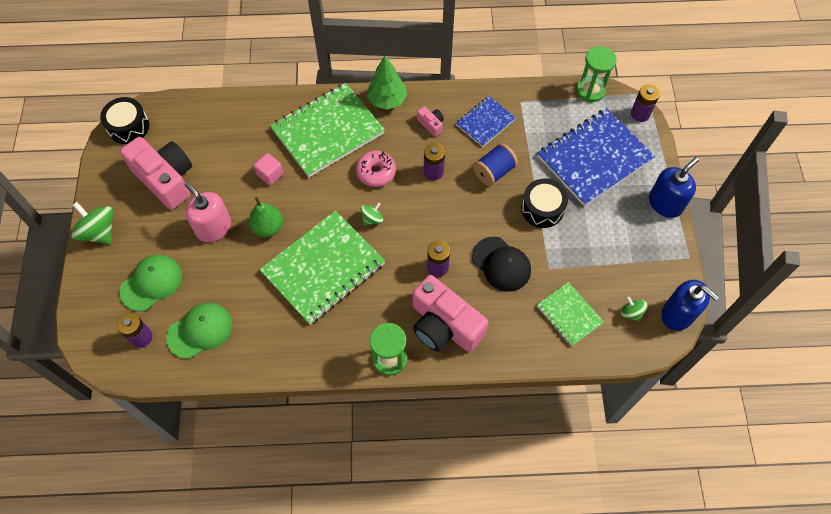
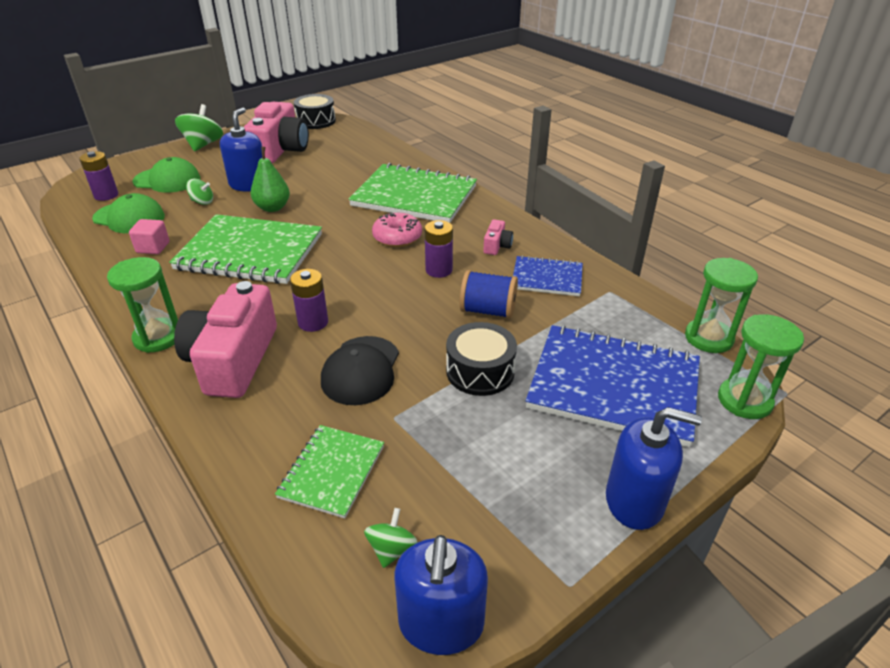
camera: 55 degrees right, 25 degrees down
pink soap dispenser [185,182,231,242] -> blue soap dispenser [220,108,262,192]
pink cube [254,153,284,185] -> pink cube moved to [129,219,169,254]
green spinning top [361,203,383,226] -> green spinning top moved to [186,179,213,205]
green tree [367,56,407,110] -> none
purple battery [631,84,660,122] -> green hourglass [718,314,804,419]

